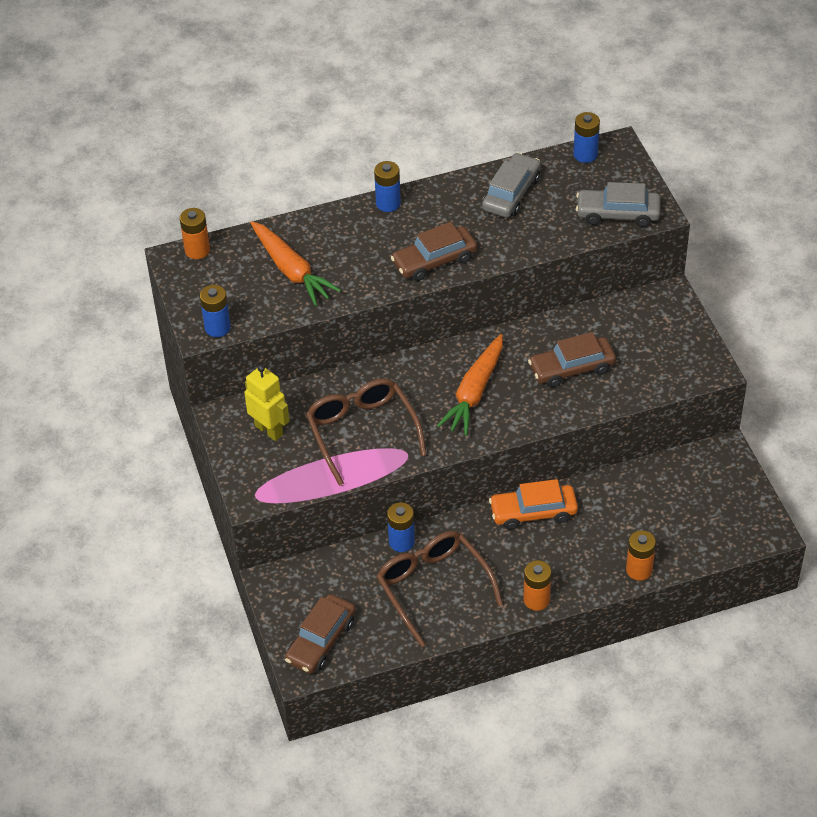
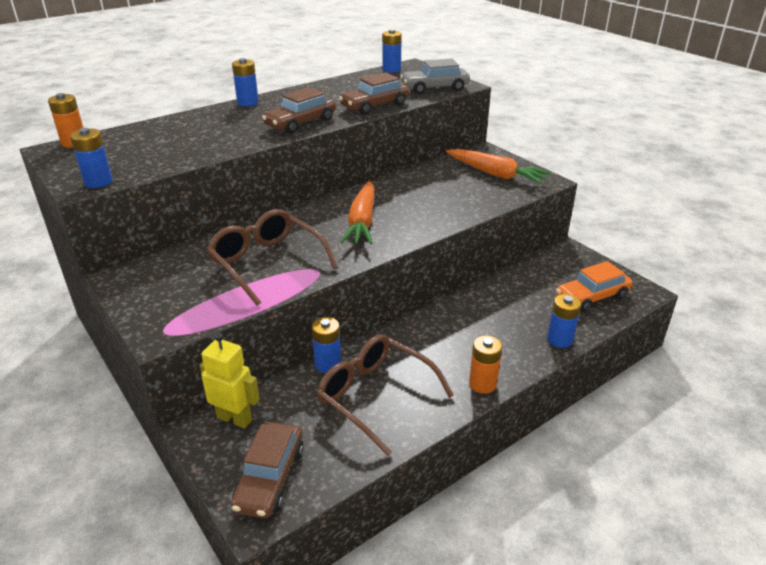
camera: 20 degrees left, 15 degrees down
yellow robot [244,365,290,441] -> yellow robot moved to [200,332,260,429]
orange carrot [250,221,341,306] -> orange carrot moved to [446,149,551,184]
grey car [482,153,541,218] -> none
orange car [489,479,578,530] -> orange car moved to [556,261,633,312]
brown car [528,332,616,387] -> brown car moved to [339,72,409,115]
orange battery [626,530,656,581] -> blue battery [547,294,581,348]

